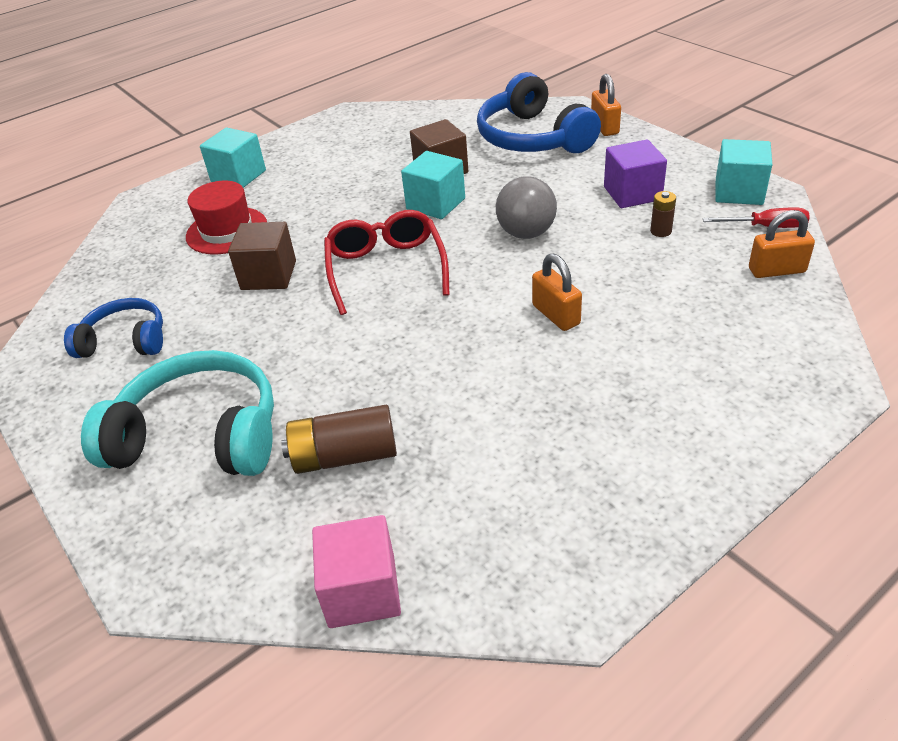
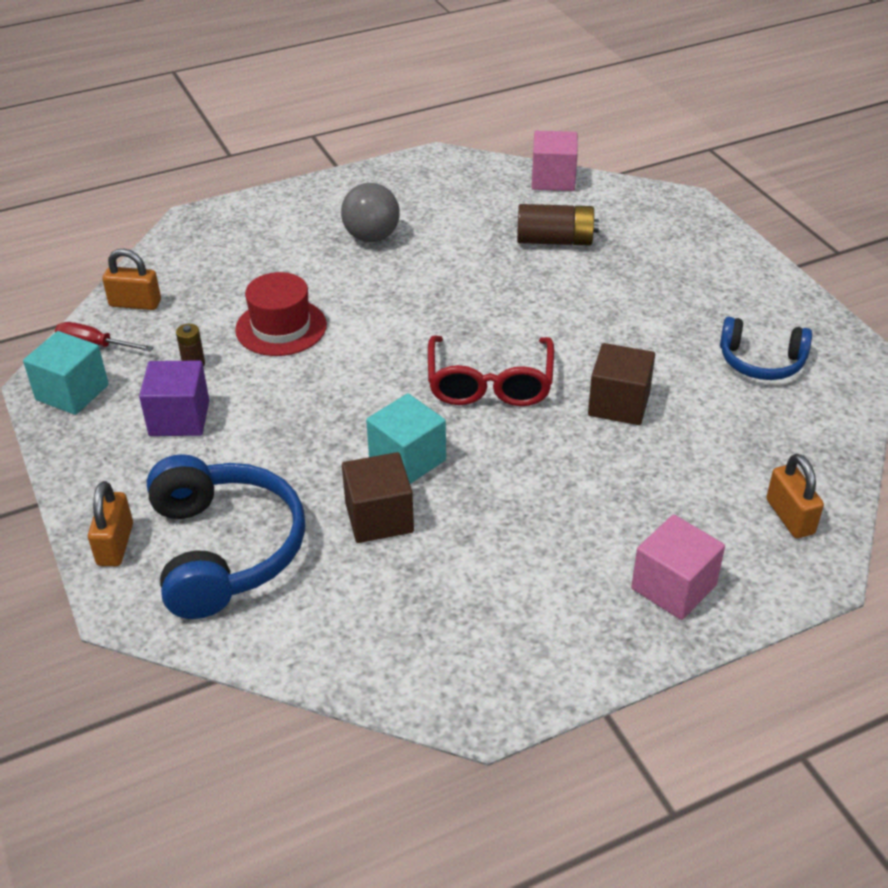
camera: 170 degrees left, 0 degrees up
turquoise headphones [81,350,274,476] -> none
red hat [186,181,267,254] -> red hat moved to [235,272,327,356]
turquoise cube [200,127,266,188] -> pink cube [631,514,725,620]
grey ball [496,176,557,239] -> grey ball moved to [341,183,400,242]
orange padlock [532,253,582,331] -> orange padlock moved to [766,454,824,538]

